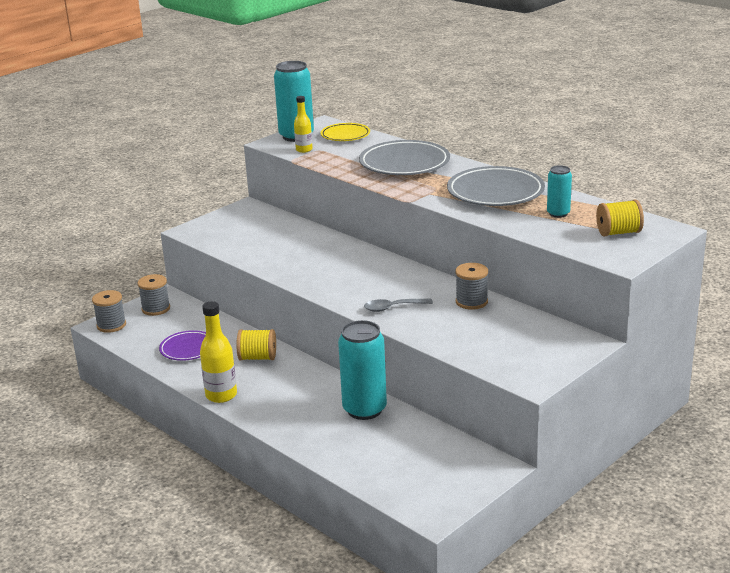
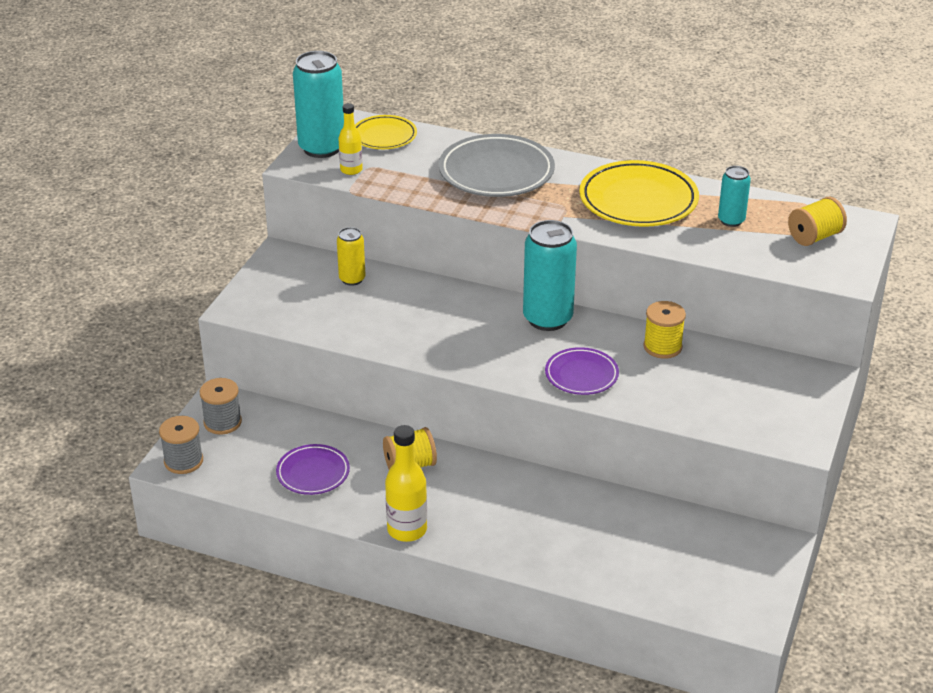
camera: 25 degrees left, 10 degrees up
turquoise can [338,320,387,420] -> turquoise can moved to [523,220,577,331]
grey spoon [364,299,433,312] -> purple plate [545,347,619,395]
grey plate [447,166,545,206] -> yellow plate [579,160,699,227]
grey spool [455,263,488,310] -> yellow spool [643,301,686,359]
none -> yellow can [337,227,365,286]

